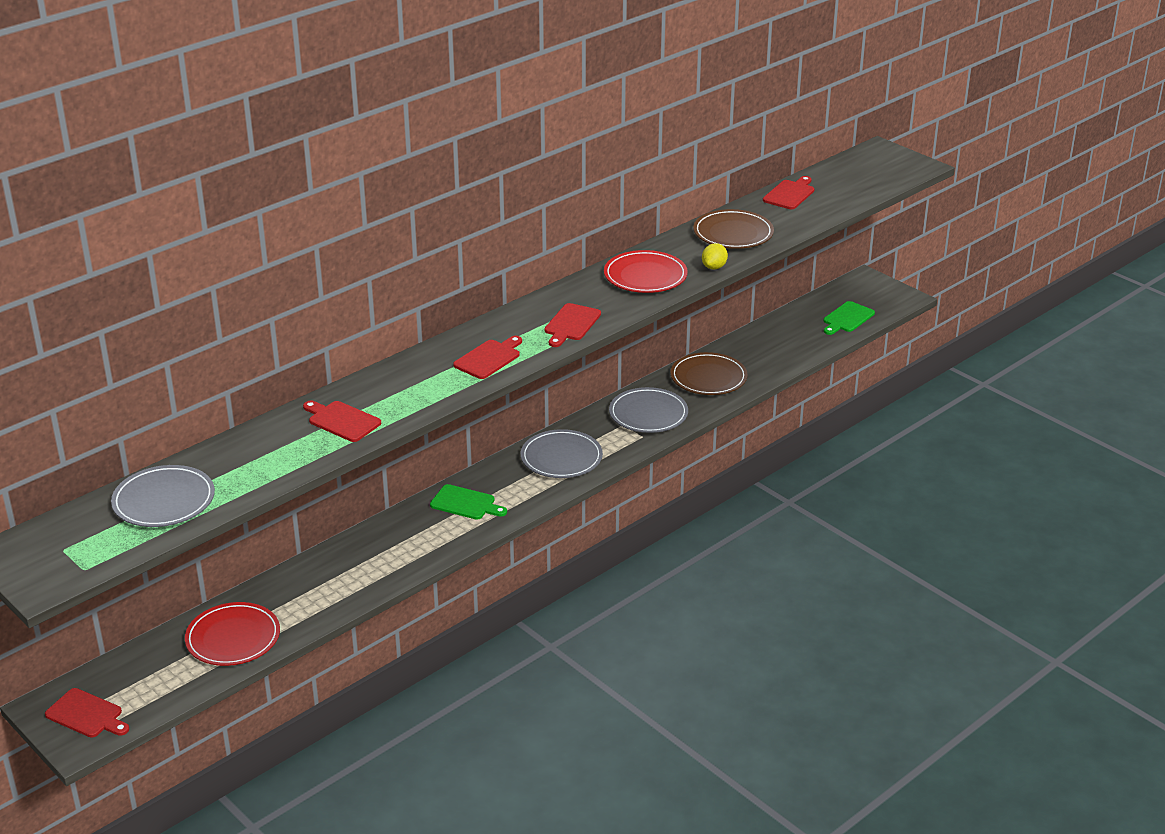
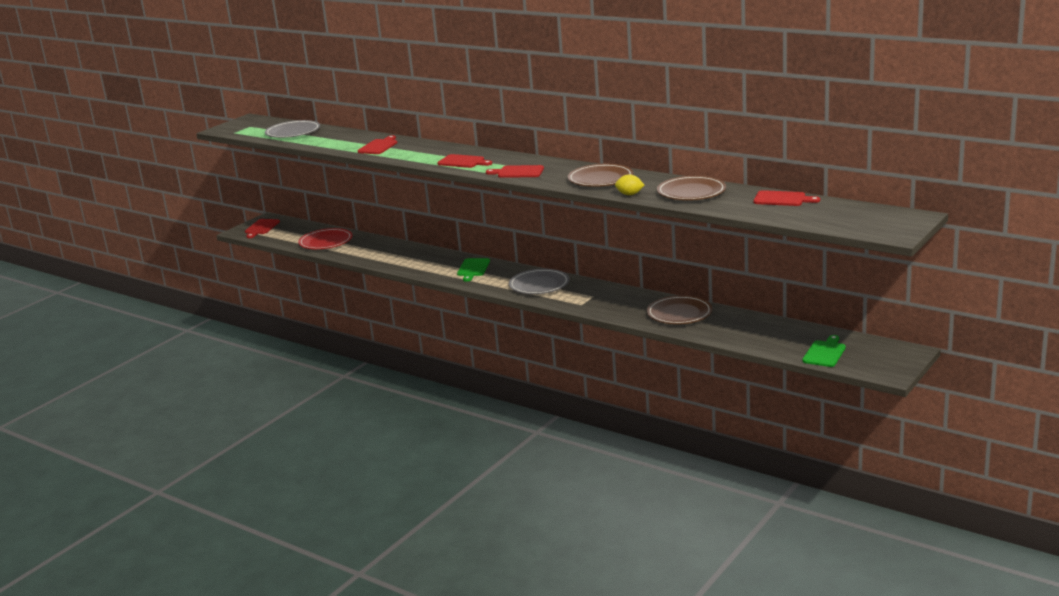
camera: 80 degrees right, 10 degrees down
red plate [604,250,688,293] -> brown plate [568,164,633,187]
grey plate [609,387,688,433] -> none
green cutting board [824,301,875,335] -> green cutting board turned 90 degrees clockwise [802,335,846,367]

